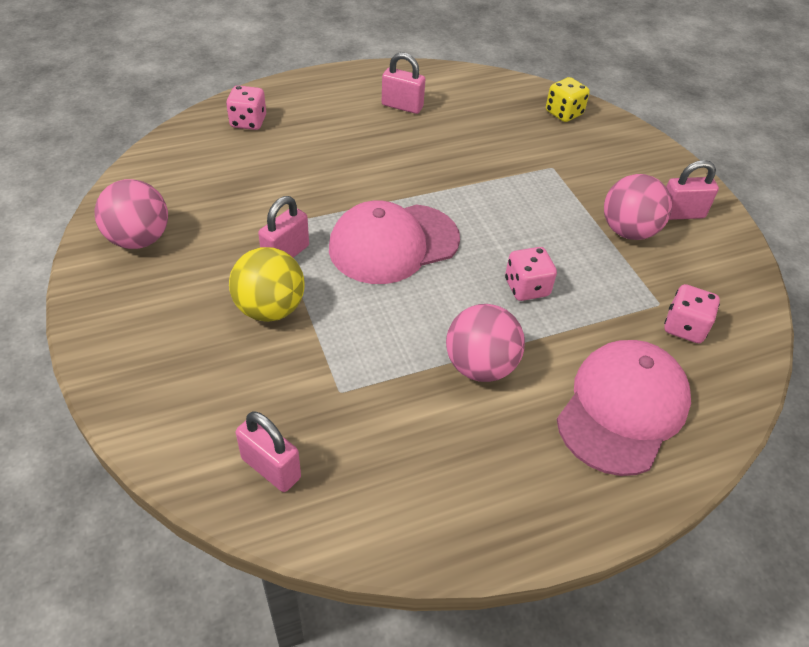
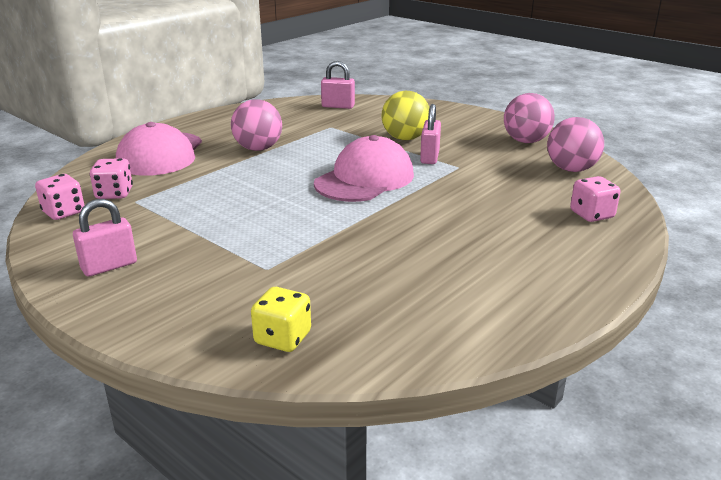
camera: 155 degrees right, 20 degrees down
pink padlock [382,52,425,114] -> none
pink dice [505,247,557,301] -> pink dice moved to [35,174,85,220]
pink ball [604,174,672,240] -> pink ball moved to [547,117,604,172]

